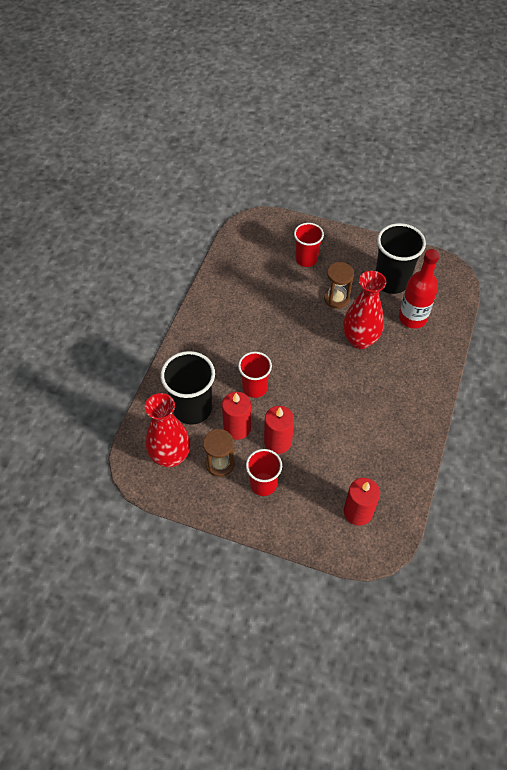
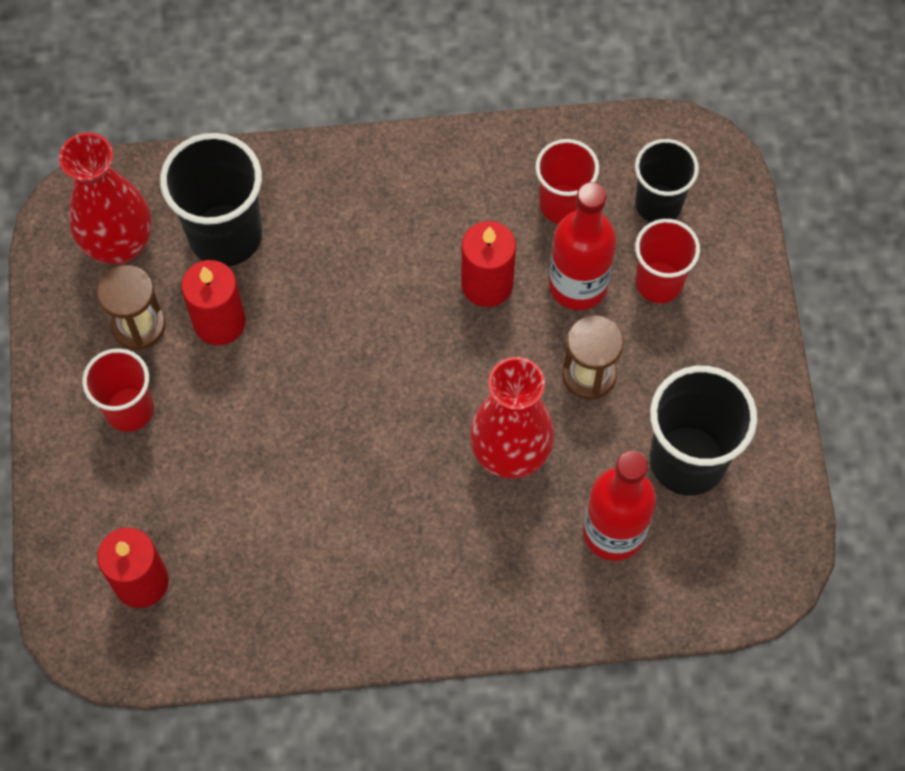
camera: 65 degrees right, 10 degrees up
red cup [238,352,272,398] -> red cup moved to [535,139,599,224]
red candle [264,406,294,454] -> red candle moved to [461,221,516,307]
none -> red bottle [549,182,616,310]
none -> black cup [635,139,699,222]

